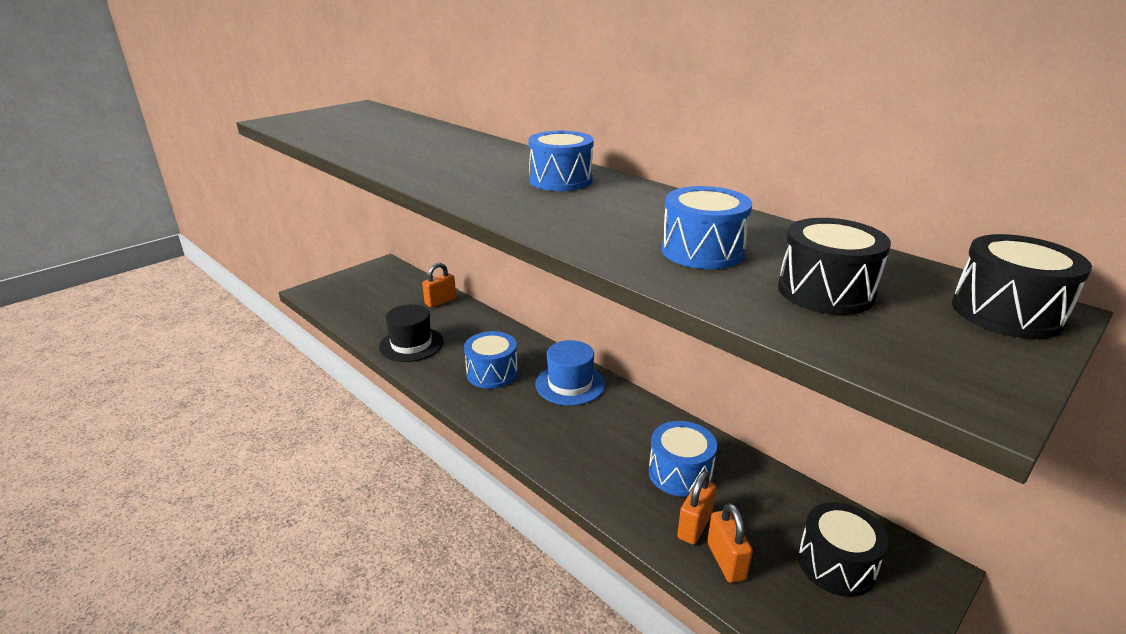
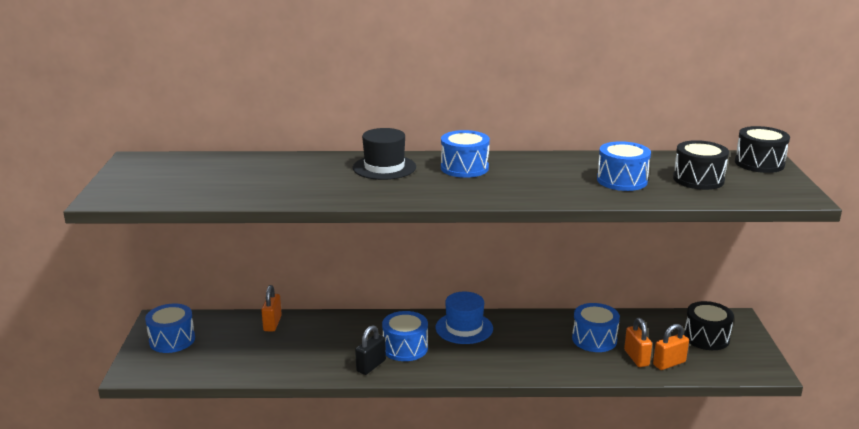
camera: 45 degrees left, 5 degrees down
black hat [379,304,444,362] -> black hat moved to [353,128,416,180]
orange padlock [707,503,753,583] -> orange padlock turned 60 degrees counterclockwise [653,324,689,370]
none -> blue drum [145,304,195,353]
none -> black padlock [355,325,386,375]

